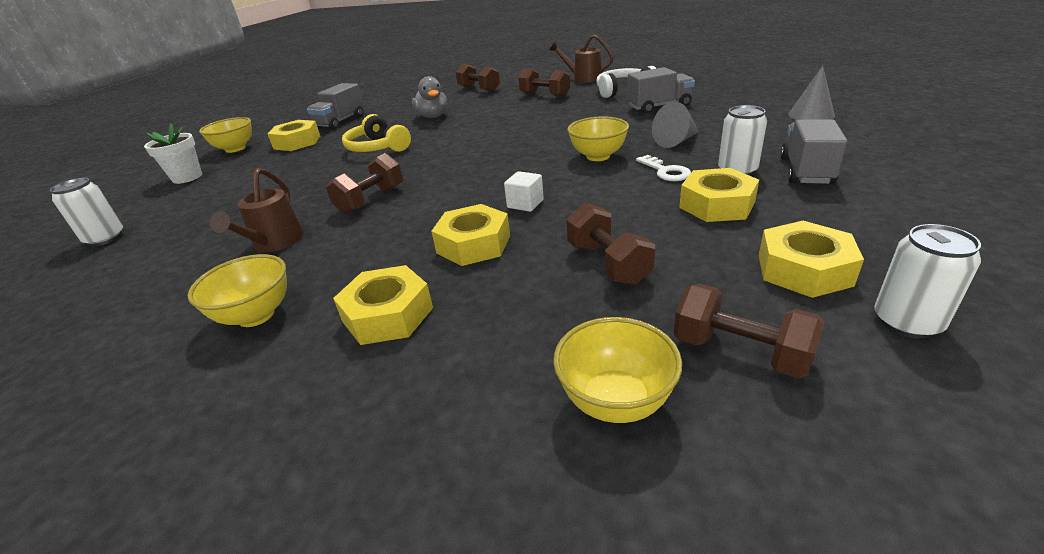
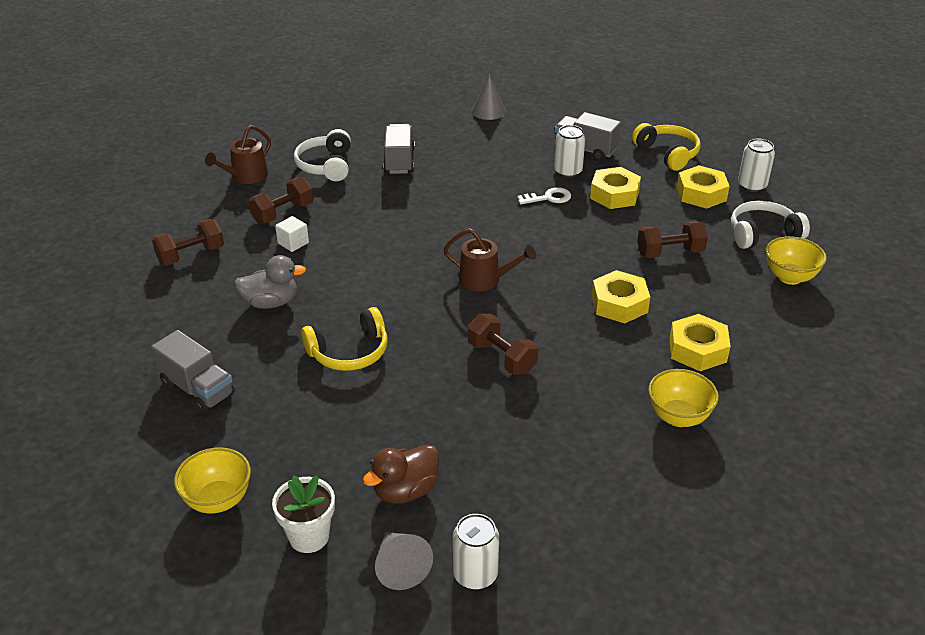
camera: 80 degrees left, 5 degrees up
brown watering can [210,168,304,252] -> brown watering can moved to [444,228,536,291]
yellow nut [268,120,320,151] -> none
white cube [504,171,544,212] -> white cube moved to [275,216,309,252]
yellow bowl [567,117,629,161] -> none
grey cone [652,102,699,148] -> grey cone moved to [375,532,433,590]
brown dumbbell [674,284,824,379] -> white headphones [731,201,810,249]
none -> brown duck [363,444,439,504]
none -> yellow headphones [632,123,701,171]

